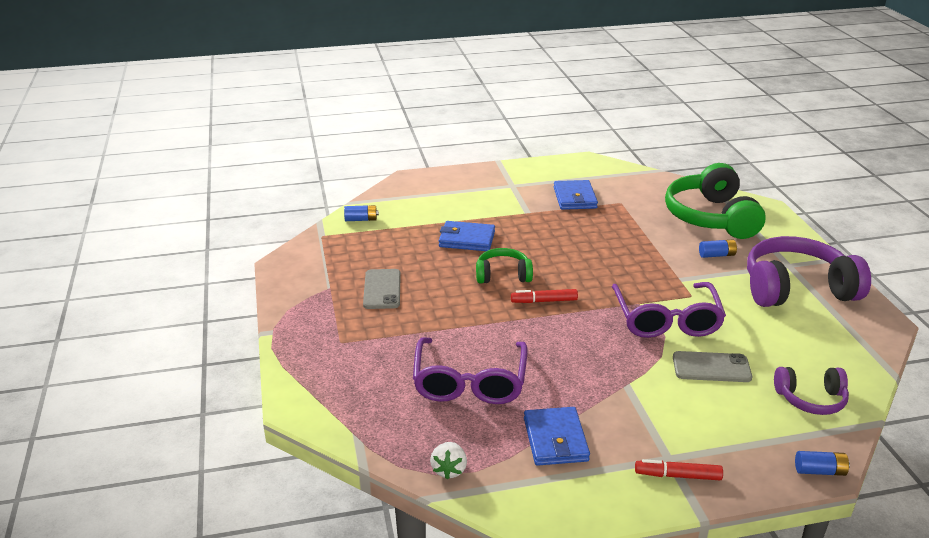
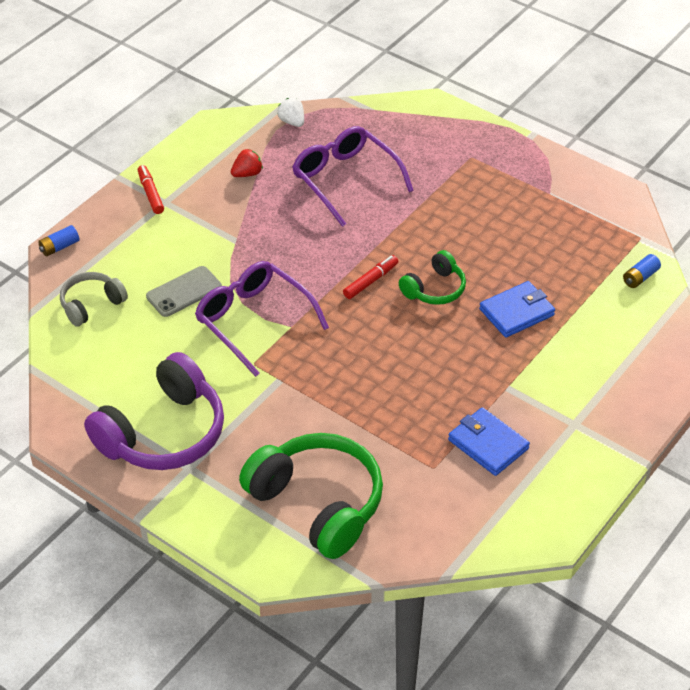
camera: 140 degrees right, 15 degrees up
grey phone [363,269,401,309] -> none
blue wallet [524,407,590,466] -> red strawberry [231,149,263,177]
red marker [635,459,723,480] -> red marker turned 75 degrees counterclockwise [138,165,164,214]
blue battery [699,240,737,258] -> none
purple headphones [774,367,849,415] -> grey headphones [60,272,128,327]

